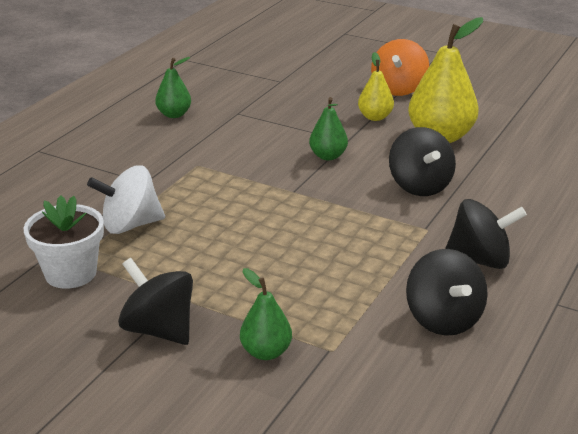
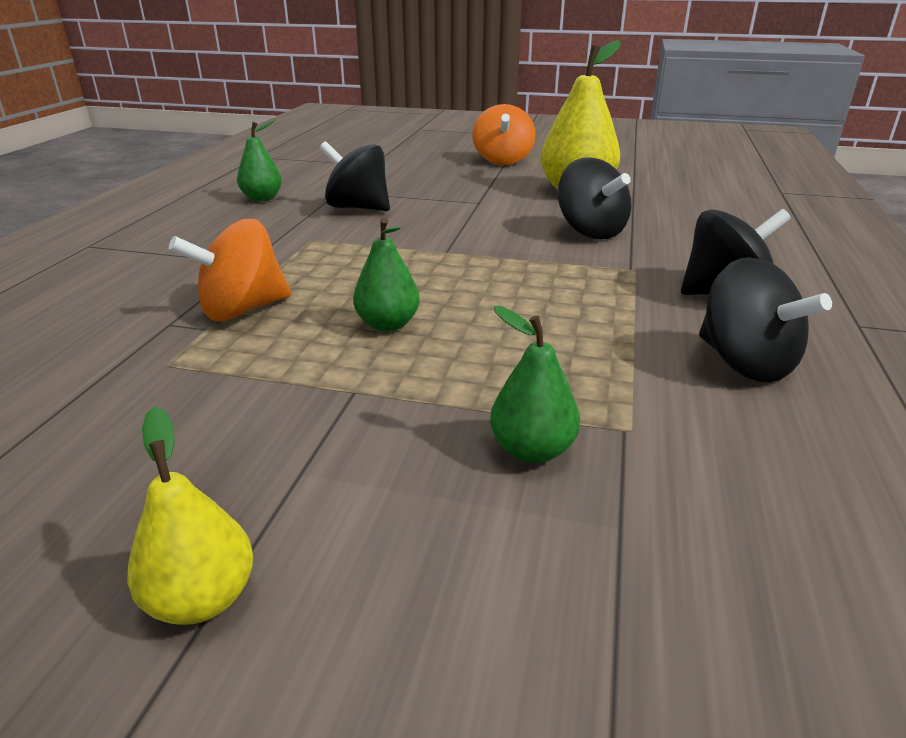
camera: 15 degrees left, 0 degrees up
white flower pot [24,195,104,289] -> none
white spinning top [87,165,165,234] -> orange spinning top [169,219,291,321]
black spinning top [118,258,193,345] -> black spinning top moved to [319,141,390,211]
green pear [309,97,348,160] -> green pear moved to [353,218,420,332]
yellow pear [358,52,394,121] -> yellow pear moved to [127,406,253,625]

